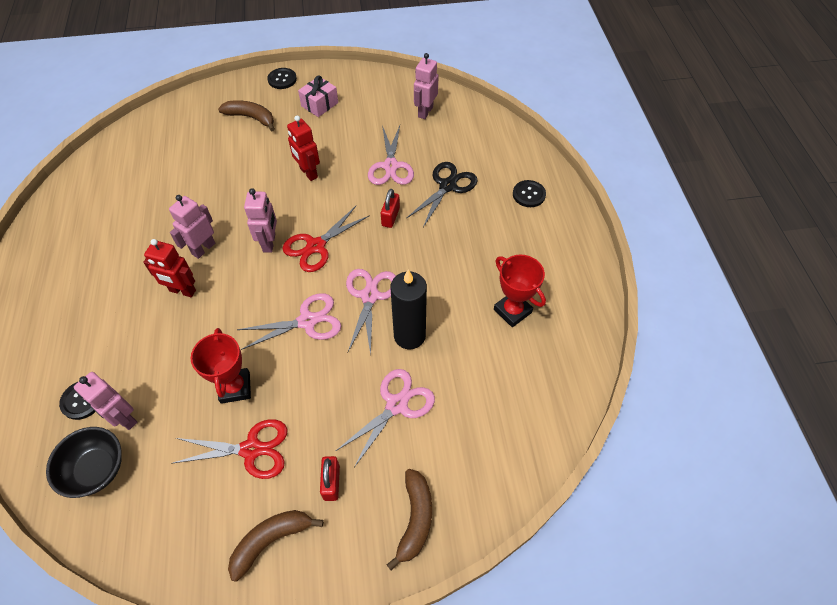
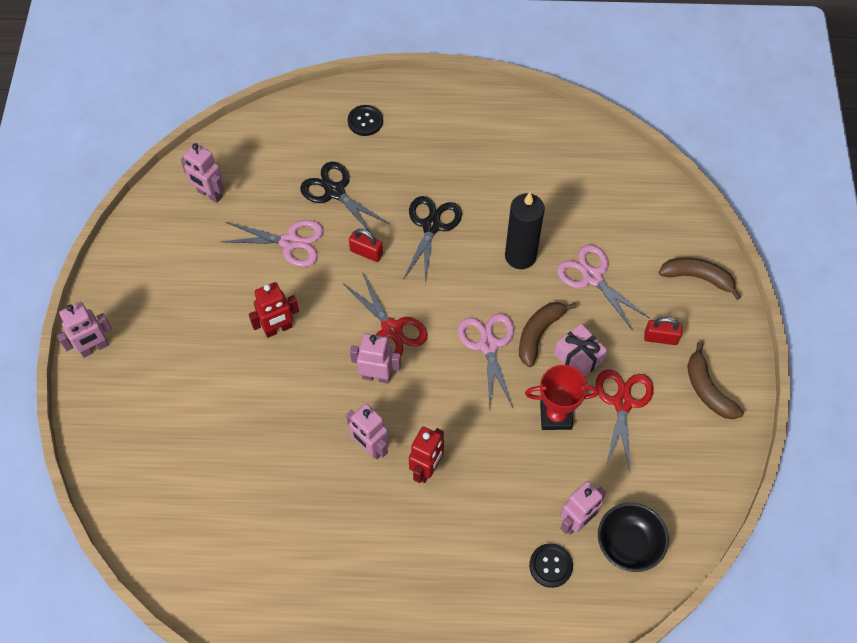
camera: 80 degrees left, 5 degrees up
brown banana [218,100,275,131] -> brown banana moved to [519,302,576,367]
black button [267,68,297,89] -> pink robot [57,302,112,358]
pink gift [298,76,338,117] -> pink gift moved to [554,324,607,377]
pink scissors [346,269,396,355] -> none
red trophy [494,255,546,327] -> none
none -> black scissors [403,196,462,285]

